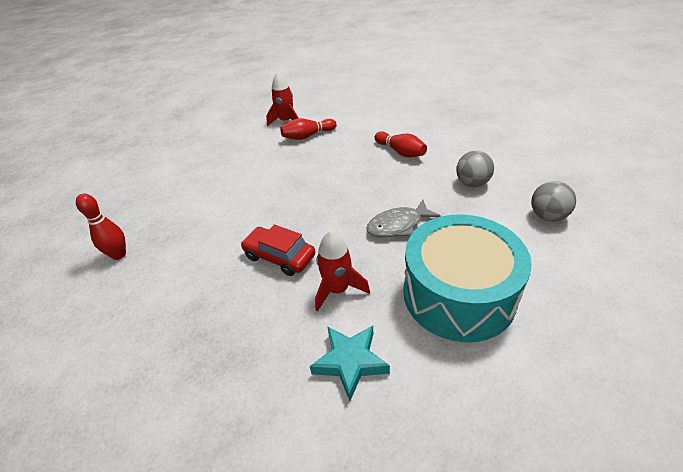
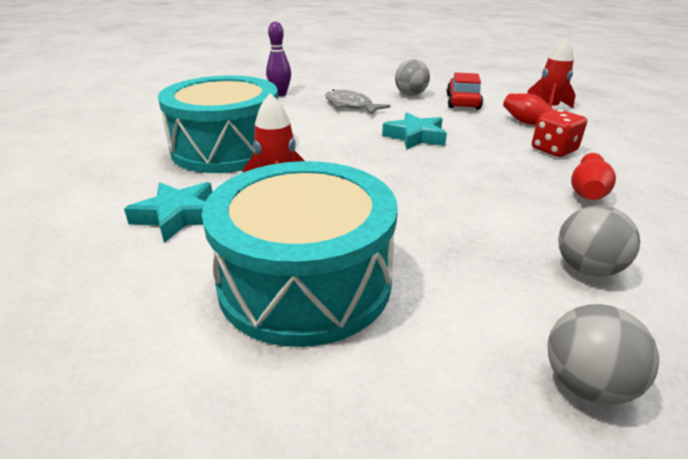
camera: 65 degrees right, 10 degrees down
red bowling pin [76,194,126,260] -> purple bowling pin [266,21,291,96]
red car [241,224,315,276] -> red car moved to [446,73,483,110]
grey fish [366,200,441,237] -> grey fish moved to [325,89,391,115]
none -> turquoise drum [158,76,278,173]
none -> turquoise star [382,112,447,150]
none -> grey ball [395,59,430,96]
none -> red dice [532,109,587,157]

